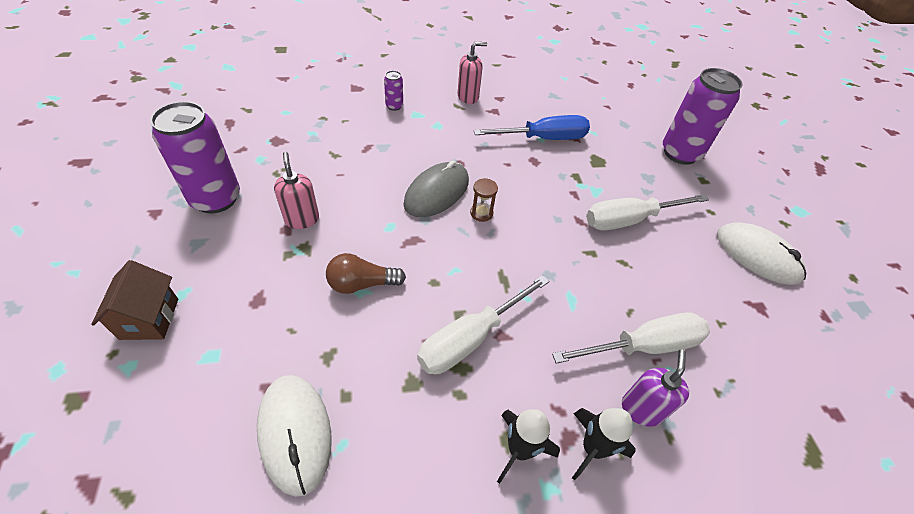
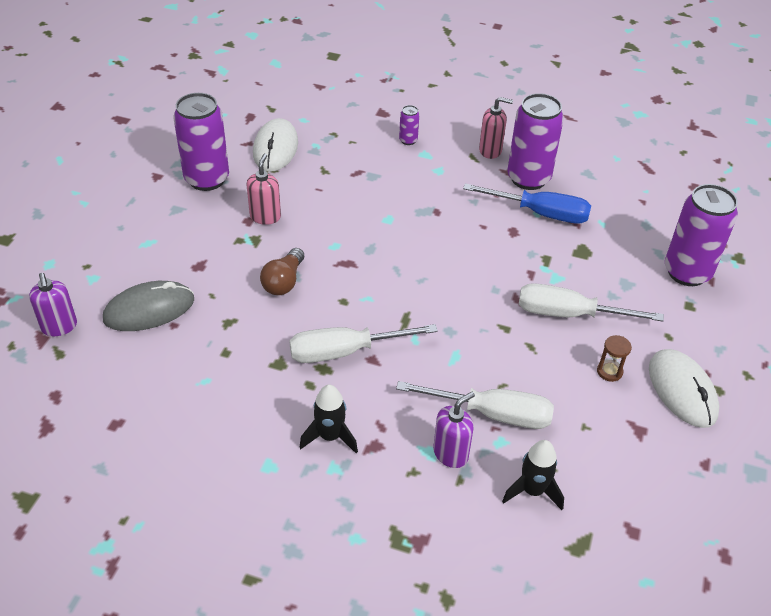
camera: 30 degrees right, 5 degrees down
brown house [91,260,178,340] -> none
white mouse [257,375,332,497] -> white mouse moved to [253,118,298,172]
brown light bulb [326,253,406,294] -> brown light bulb turned 90 degrees counterclockwise [260,248,304,295]
grey mouse [403,161,469,217] -> grey mouse moved to [103,281,194,331]
brown hourglass [470,178,498,222] -> brown hourglass moved to [597,335,632,382]
black rocket [572,408,636,481] -> black rocket moved to [502,440,564,510]
none -> purple soap dispenser [29,273,77,336]
none -> purple can [507,93,564,190]

